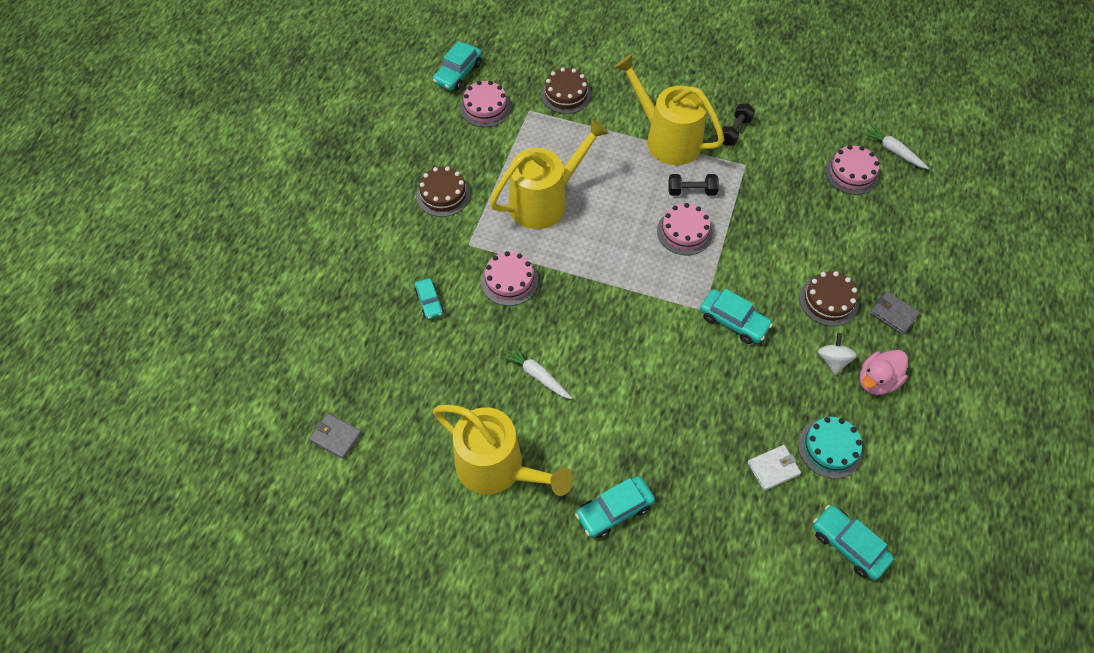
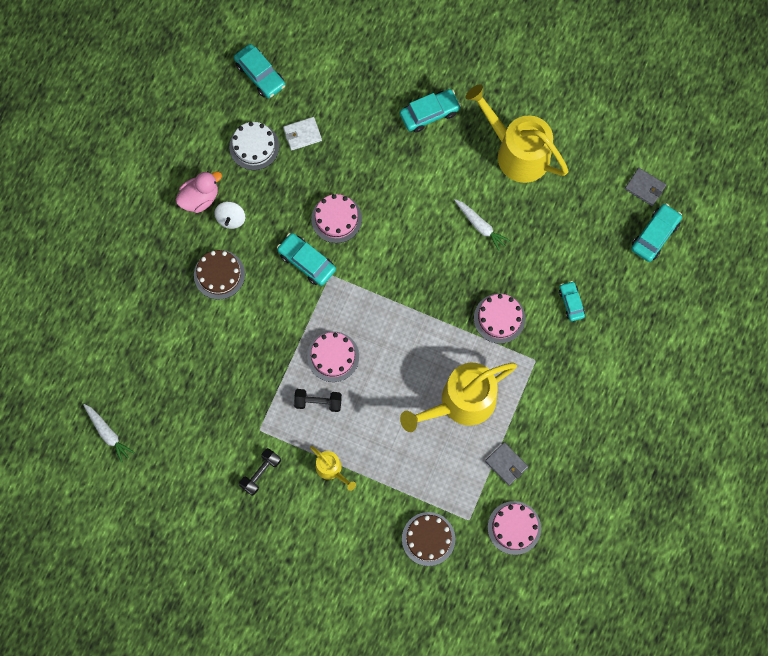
camera: 175 degrees left, 15 degrees up
brown cake [416,166,471,217] -> none
turquoise car [433,41,482,91] -> turquoise car moved to [631,203,682,262]
yellow watering can [614,54,724,165] -> yellow watering can [310,446,356,491], size x0.47
turquoise cake [798,417,862,479] -> white cake [229,122,279,170]
pink cake [825,145,879,195] -> pink cake moved to [311,194,362,243]
grey wallet [870,291,920,335] -> grey wallet moved to [485,442,528,486]

